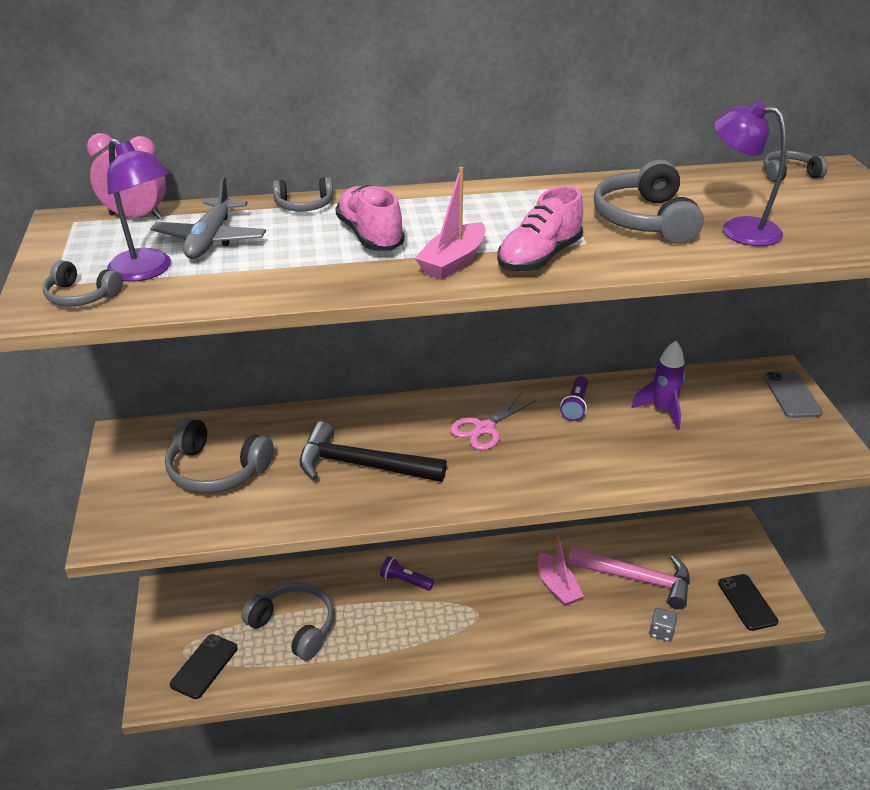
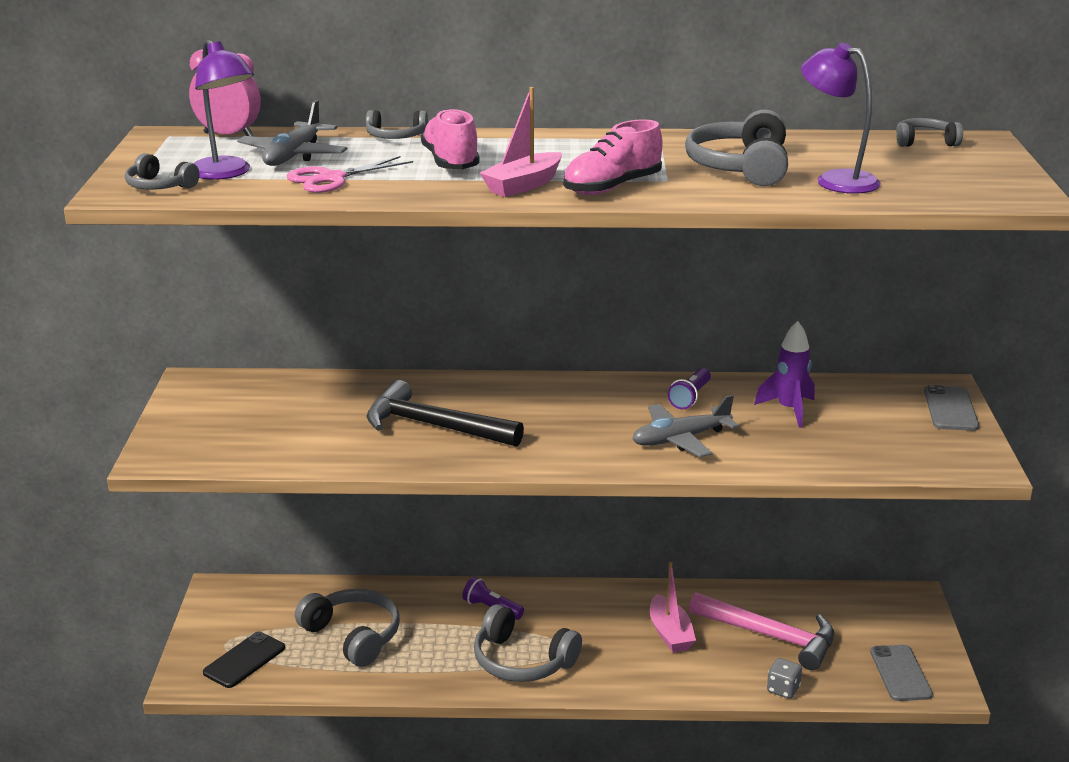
camera: 10 degrees right, 10 degrees down
grey headphones [165,418,274,493] -> grey headphones moved to [474,604,582,682]
pink scissors [450,393,536,450] -> pink scissors moved to [287,156,413,193]
black phone [718,574,779,631] -> grey phone [870,645,933,701]
none -> grey plane [632,395,739,457]

